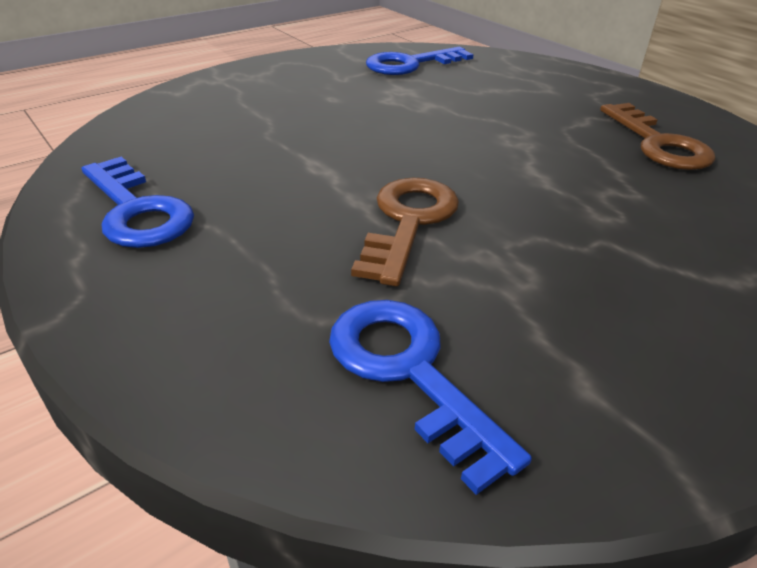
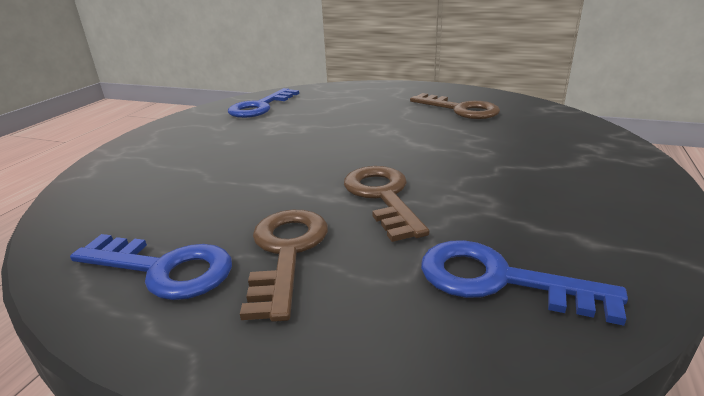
camera: 30 degrees left, 10 degrees down
none -> brown key [240,210,328,322]

